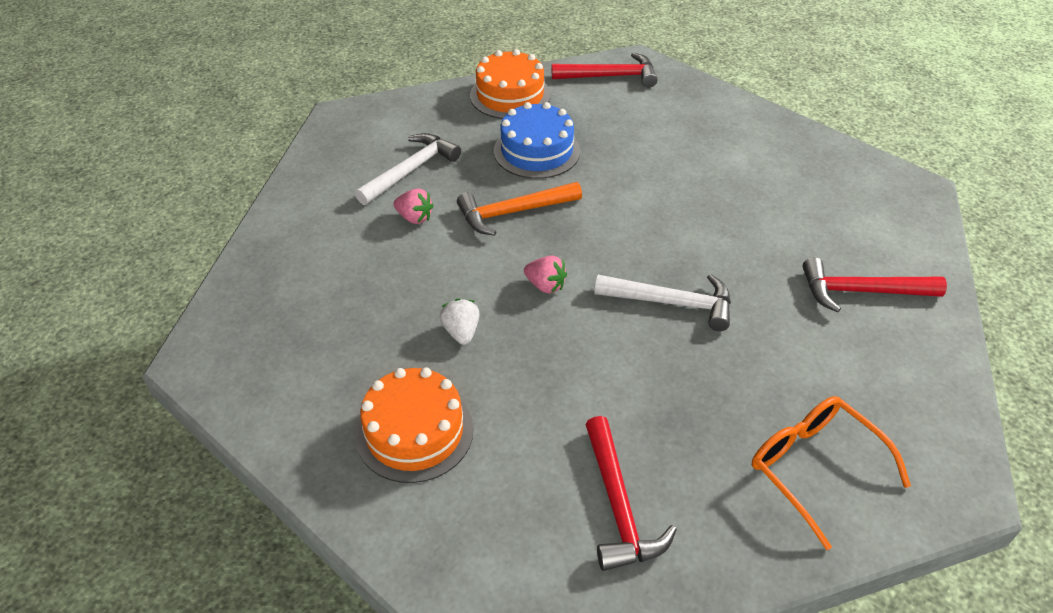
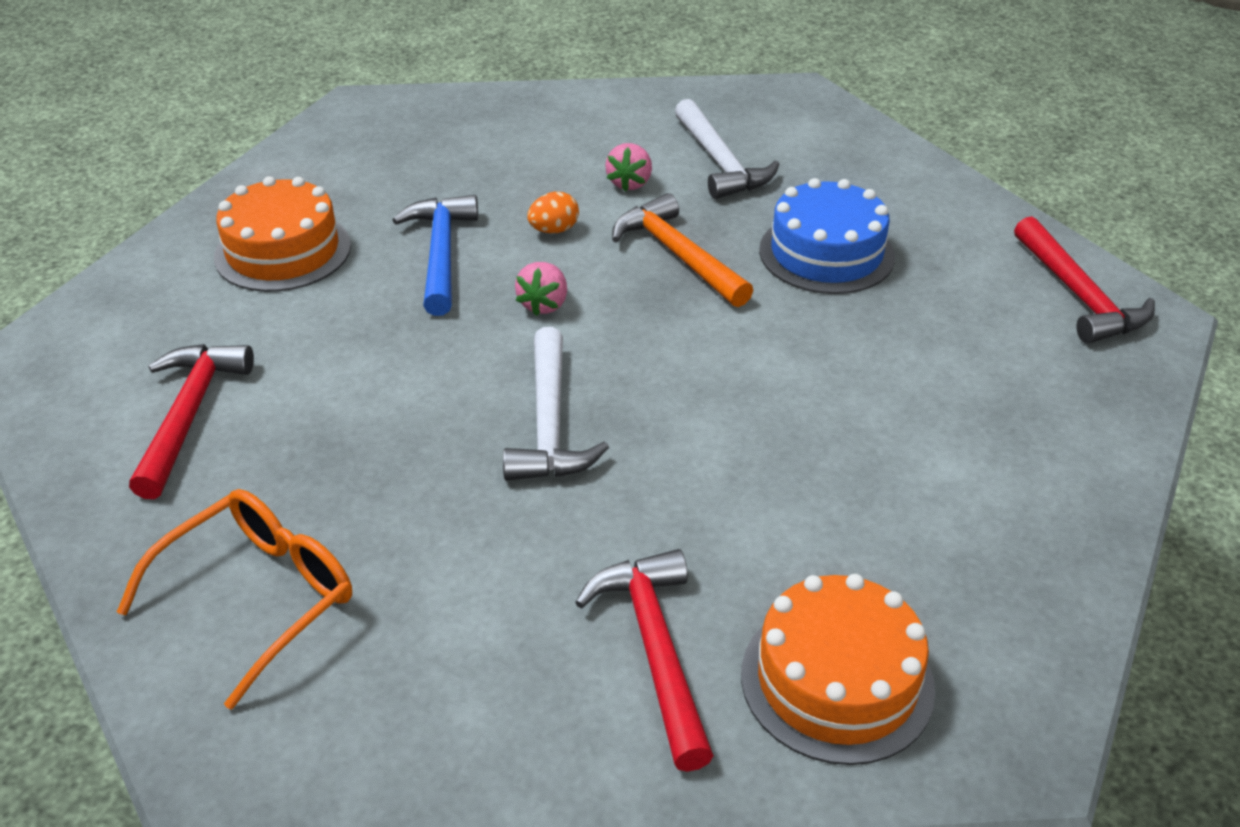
camera: 75 degrees right, 5 degrees down
white hammer [355,133,461,205] -> white hammer turned 45 degrees clockwise [675,99,779,199]
white strawberry [440,298,480,345] -> blue hammer [393,195,478,316]
orange cake [470,49,551,119] -> orange cake moved to [741,574,935,765]
red hammer [585,416,677,571] -> red hammer turned 120 degrees clockwise [129,344,254,499]
none -> orange egg [527,192,579,233]

